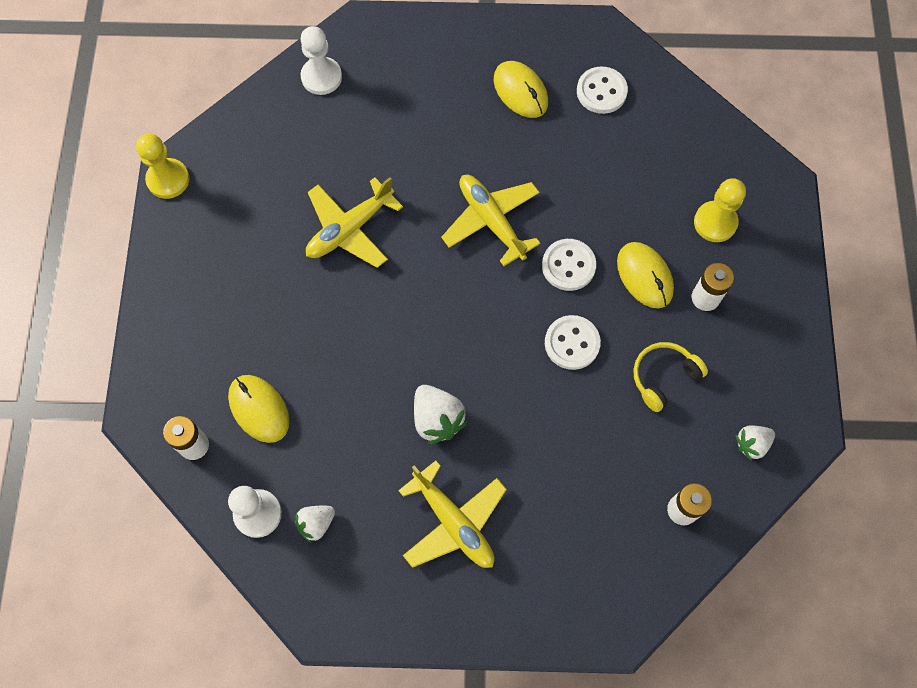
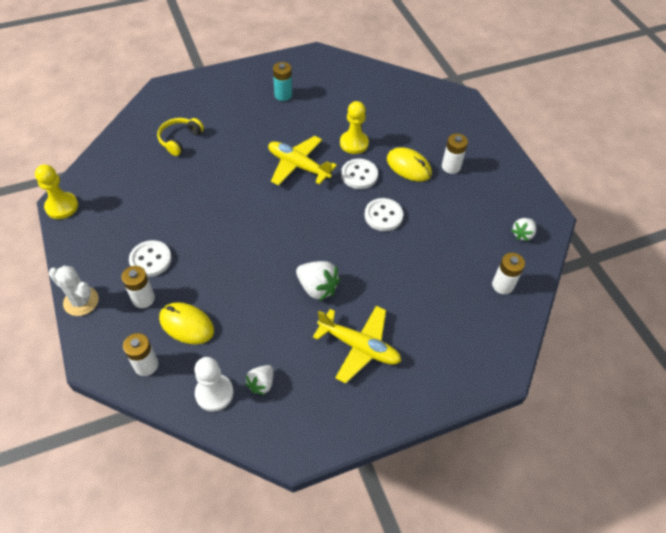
camera: 25 degrees left, 15 degrees down
white pawn [301,26,342,95] -> none
yellow plane [306,177,403,268] -> none
yellow mouse [494,61,548,118] -> turquoise battery [273,62,292,101]
white button [577,67,628,114] -> white button moved to [129,240,172,277]
yellow headphones [633,342,708,412] -> yellow headphones moved to [157,118,204,156]
yellow pawn [694,178,746,242] -> yellow pawn moved to [340,101,369,154]
none -> white cactus [49,266,99,316]
none -> white battery [122,266,155,308]

